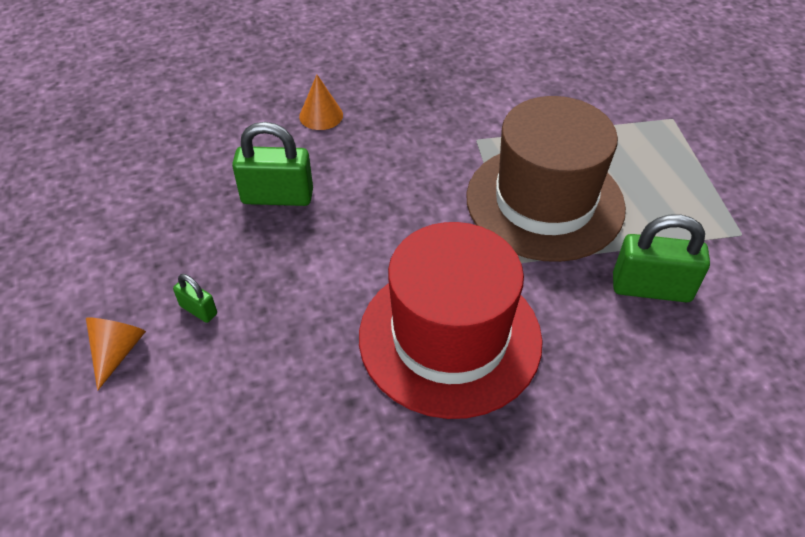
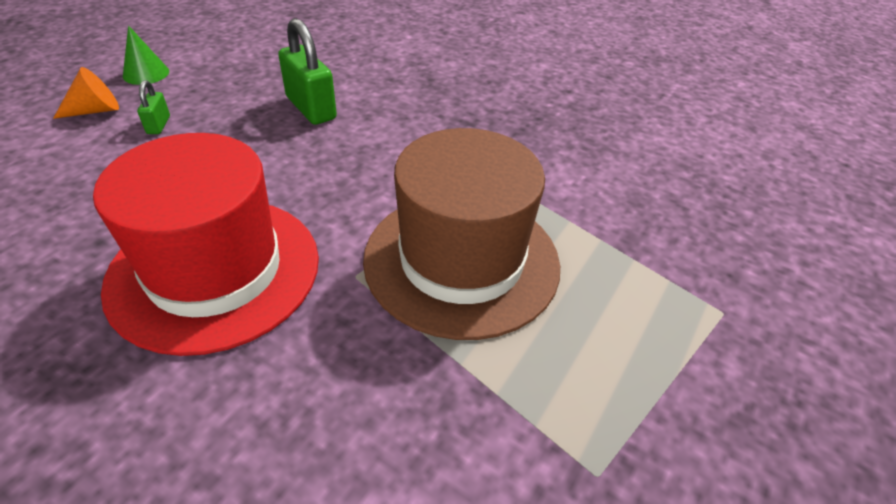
camera: 50 degrees right, 5 degrees down
orange cone [299,75,343,130] -> none
green padlock [613,214,710,303] -> none
none -> green cone [123,26,169,85]

